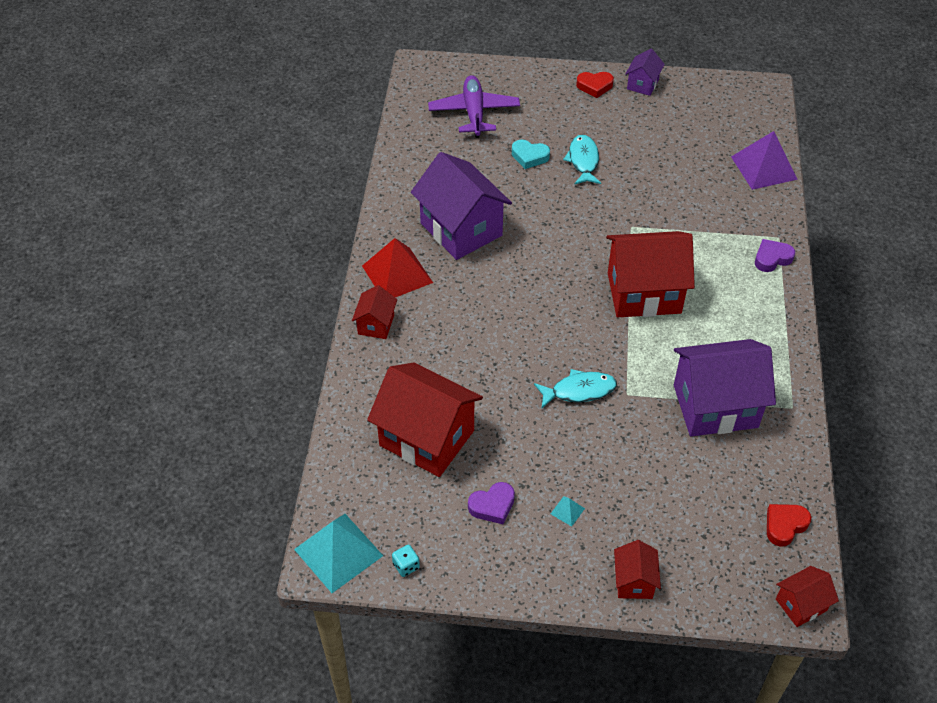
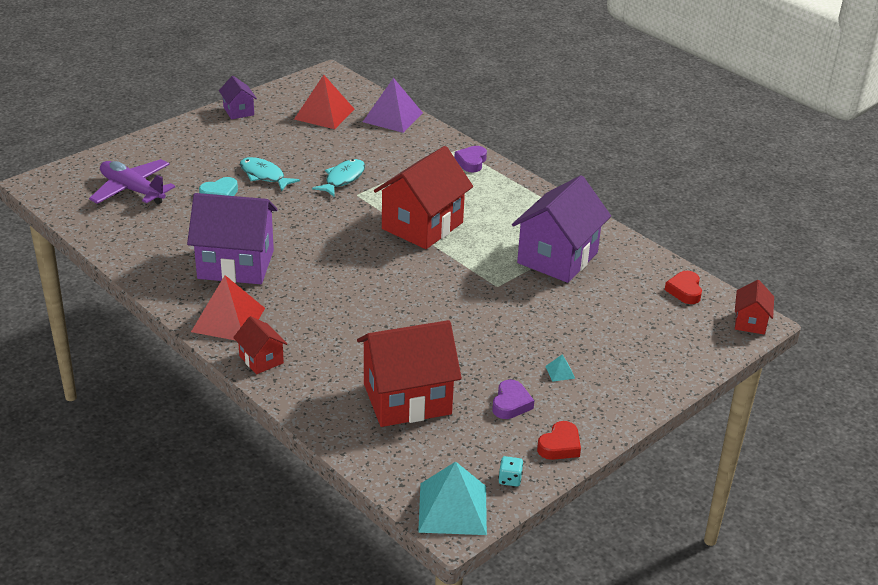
camera: 50 degrees left, 15 degrees down
turquoise fish [534,369,617,409] -> turquoise fish moved to [312,159,365,196]
red heart [576,72,614,98] -> red heart moved to [537,421,581,460]
red house [614,540,661,599] -> none
none -> red pyramid [294,75,354,129]

